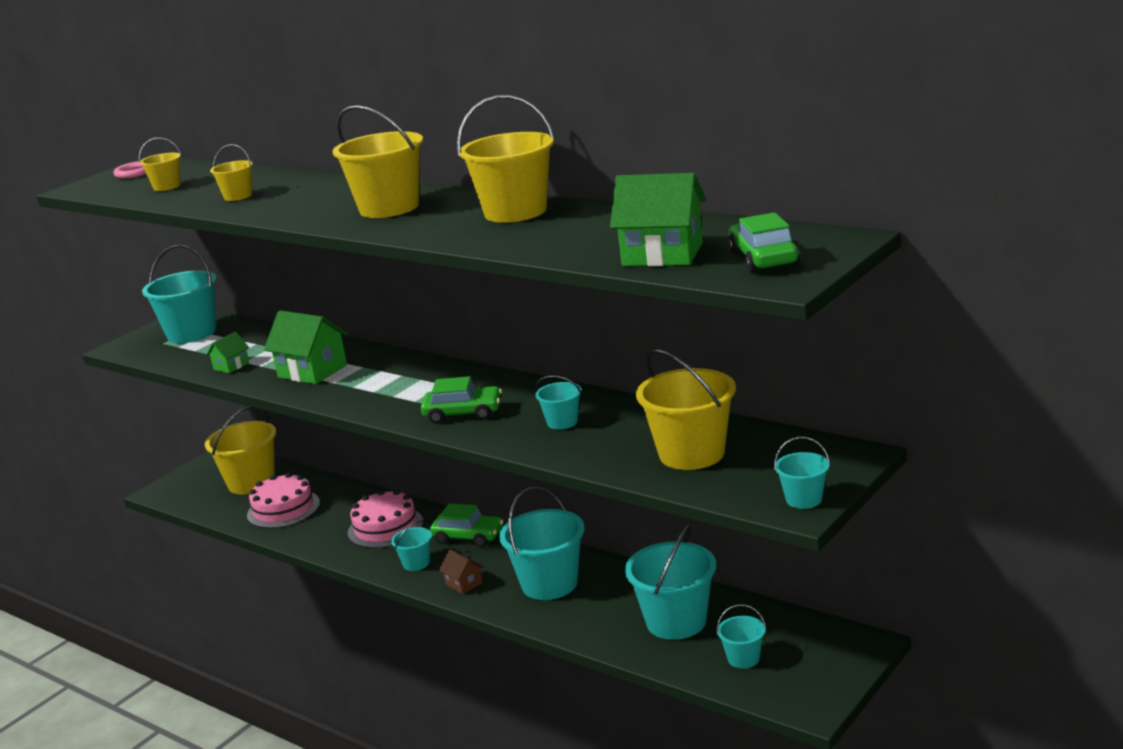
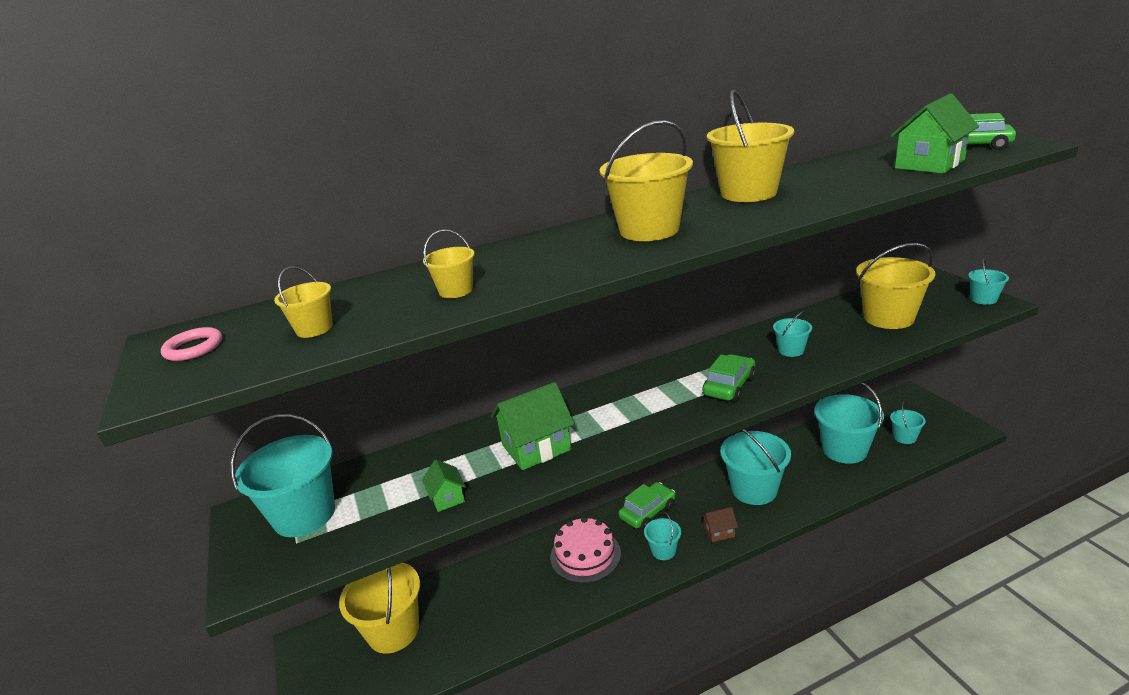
camera: 60 degrees left, 5 degrees up
pink cake [247,472,320,528] -> none

